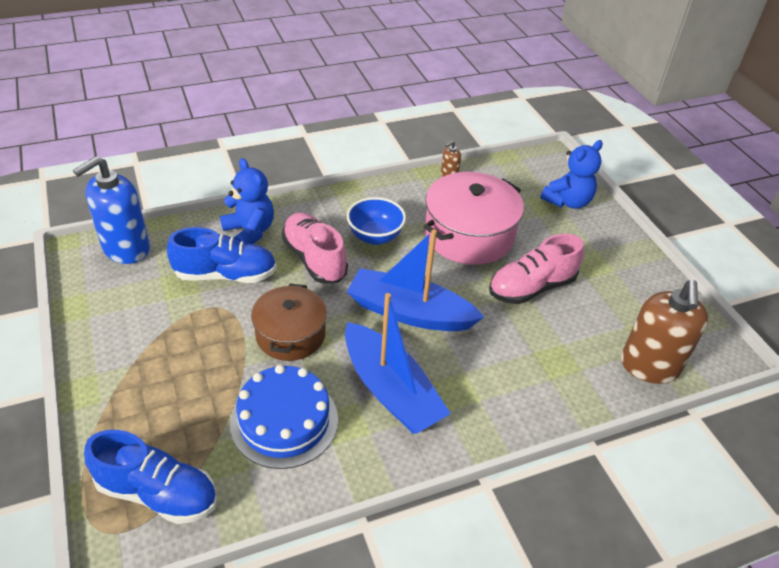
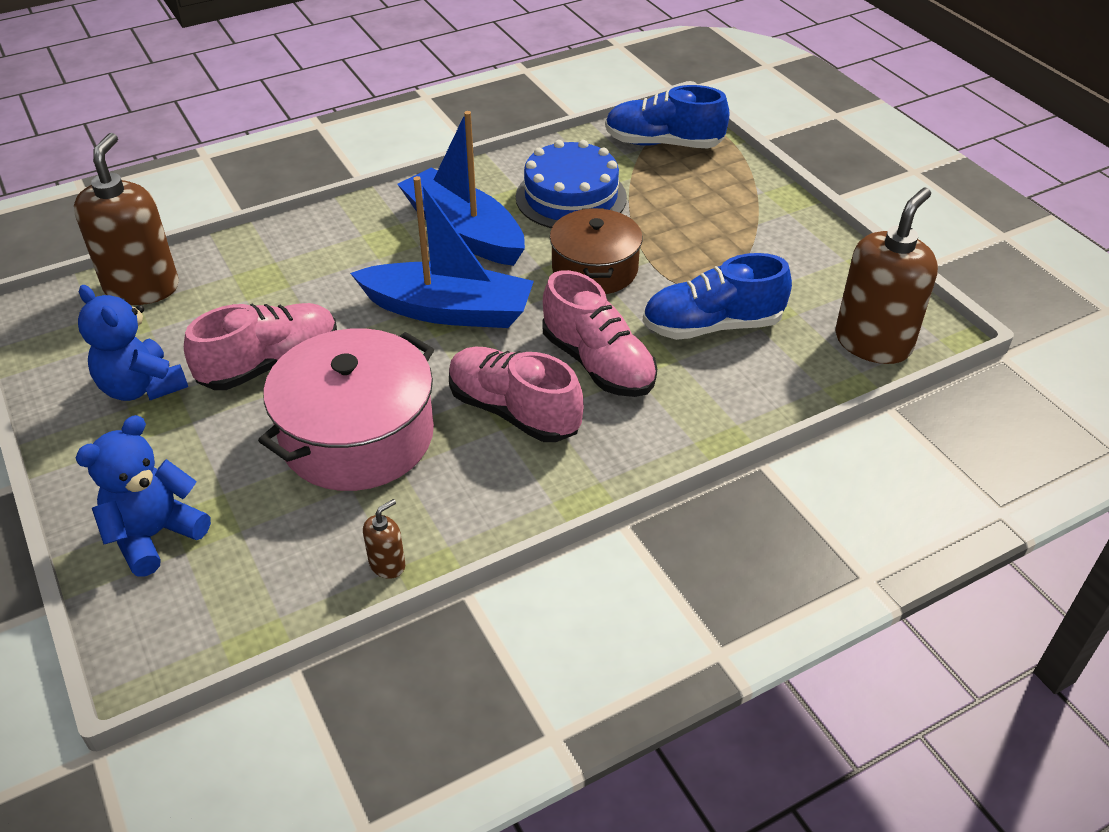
camera: 175 degrees right, 0 degrees up
blue soap dispenser [73,156,150,264] -> brown soap dispenser [836,188,938,364]
blue teddy bear [220,158,274,244] -> blue teddy bear moved to [78,285,188,401]
blue bowl [347,197,406,245] -> pink shoe [449,347,584,442]

